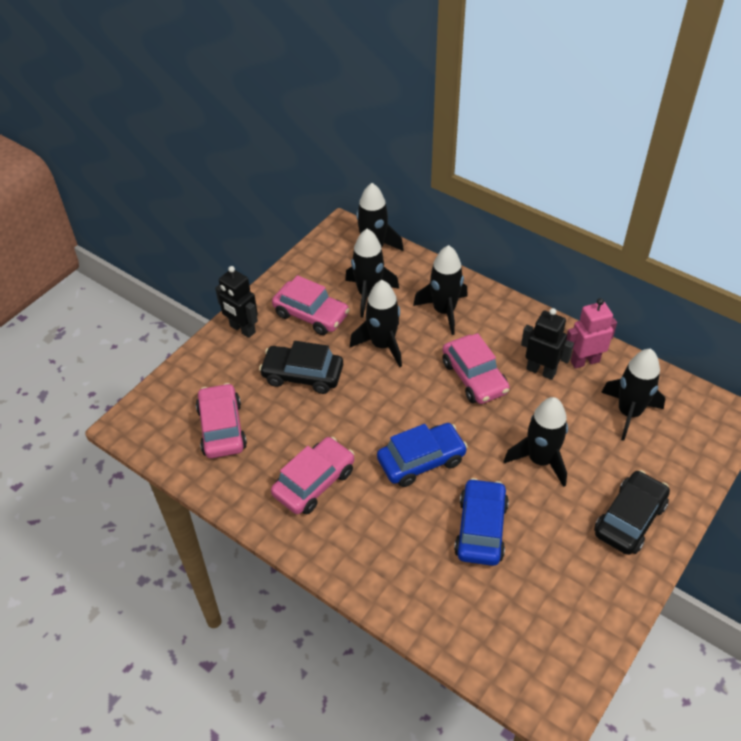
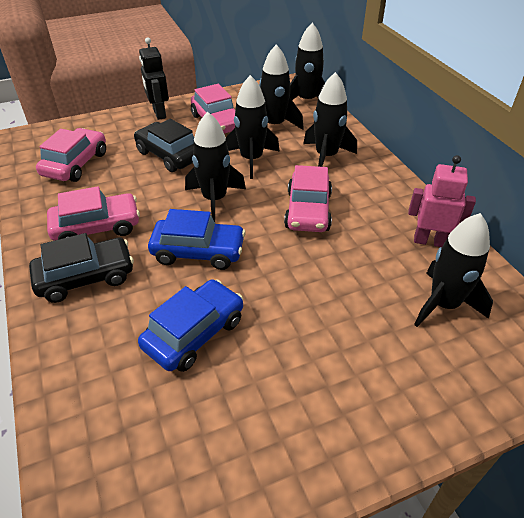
camera: 30 degrees right, 5 degrees down
black rocket [504,397,568,487] -> black rocket moved to [185,112,246,222]
black robot [521,308,574,380] -> none
black car [594,470,670,555] -> black car moved to [29,233,134,303]

